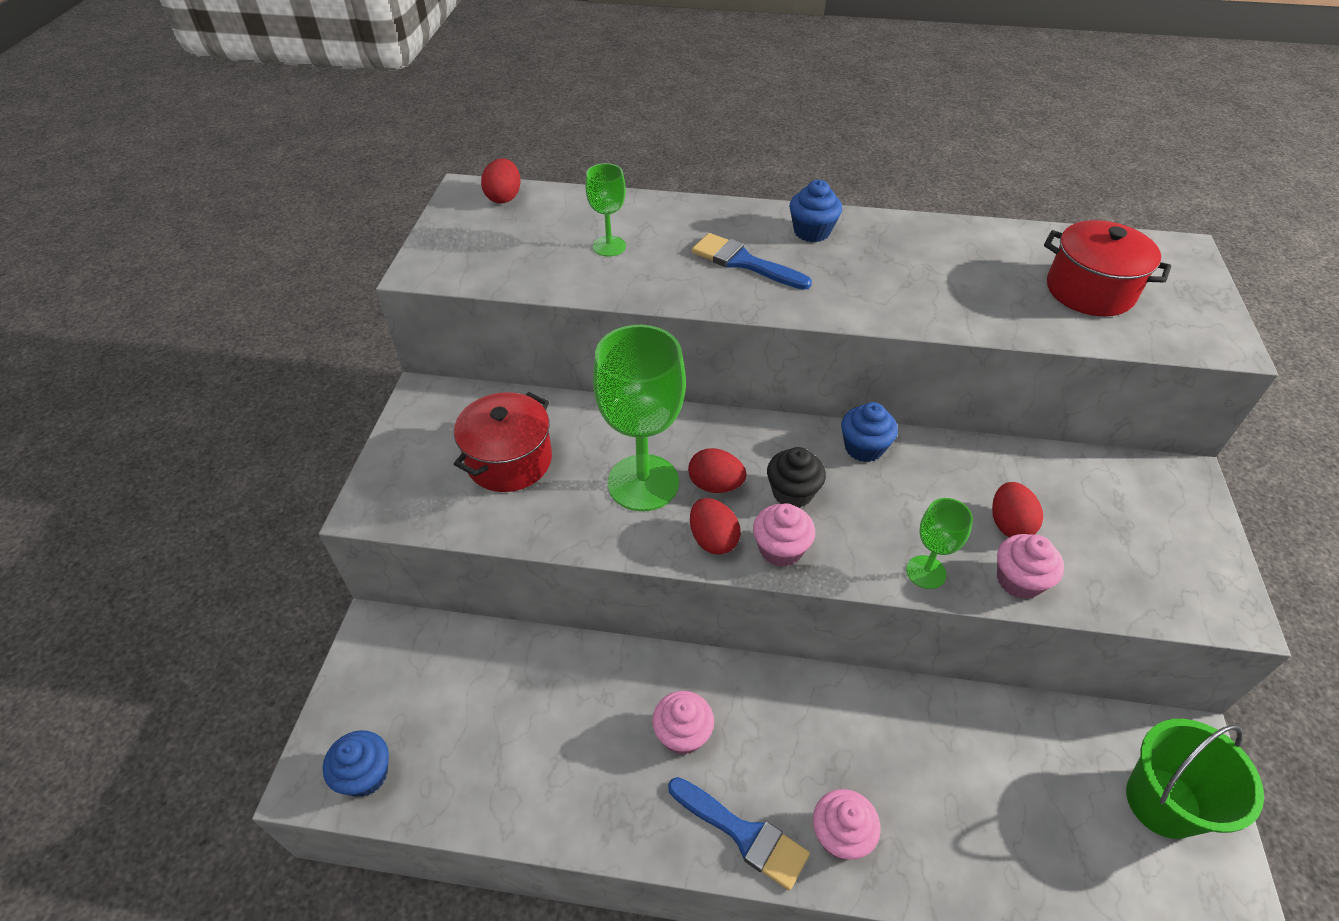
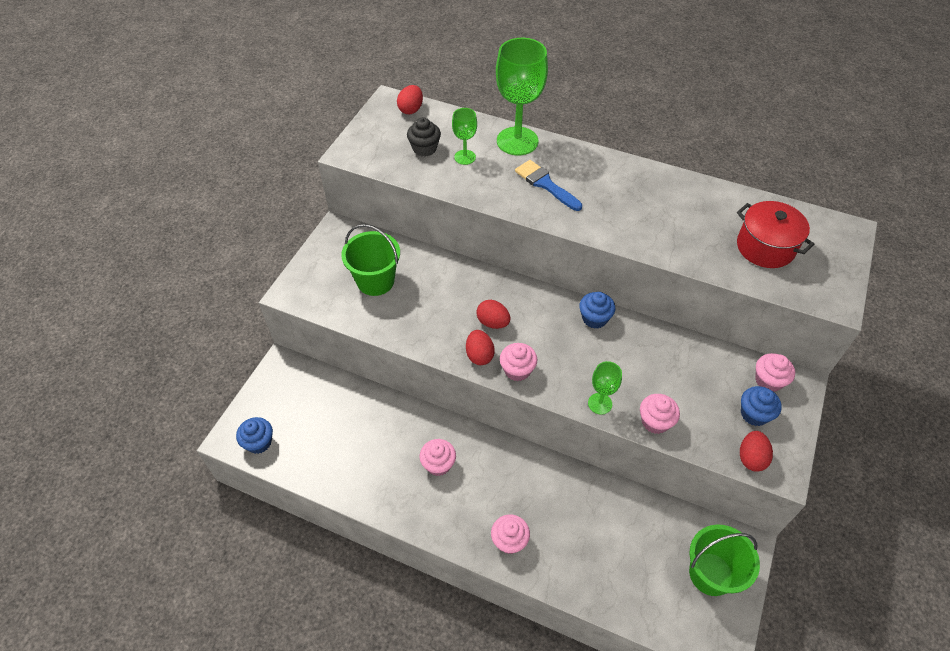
camera: 15 degrees right, 5 degrees up
red pot [454,392,552,492] -> green bucket [341,224,400,296]
green goblet [593,325,686,511] -> green goblet moved to [496,38,548,156]
blue brush [668,777,810,890] -> none
black cupcake [767,447,826,508] -> black cupcake moved to [407,117,441,157]
blue cupcake [789,180,842,242] -> blue cupcake moved to [741,386,782,426]
red egg [992,482,1043,537] -> red egg moved to [740,431,773,472]
none -> pink cupcake [755,353,795,392]

